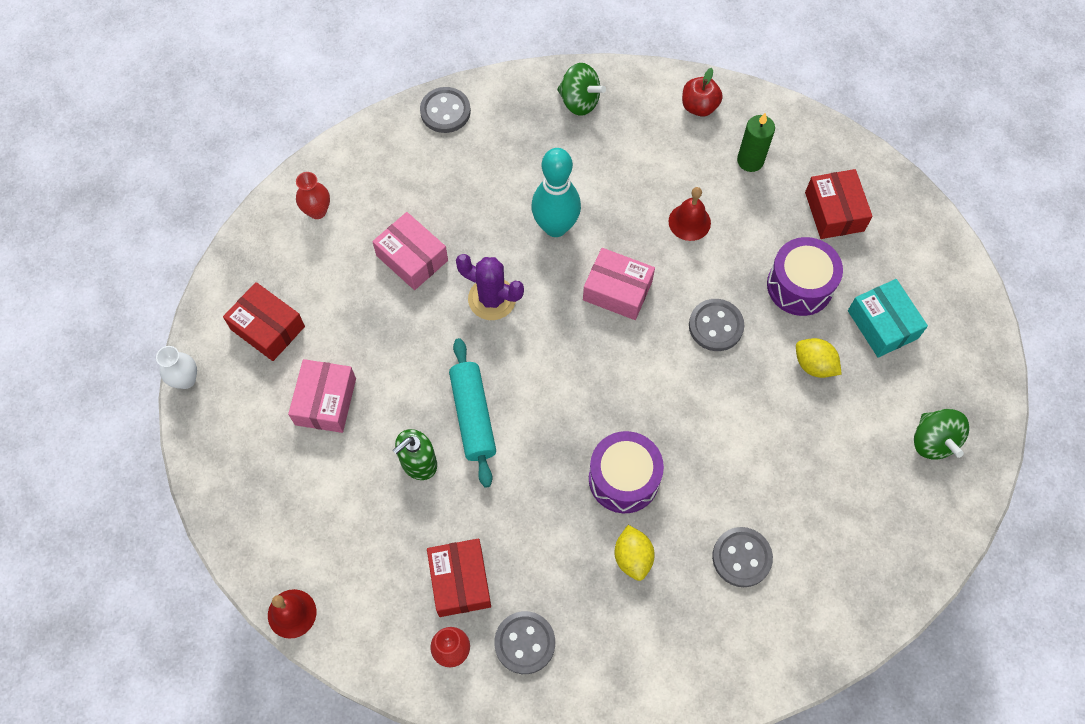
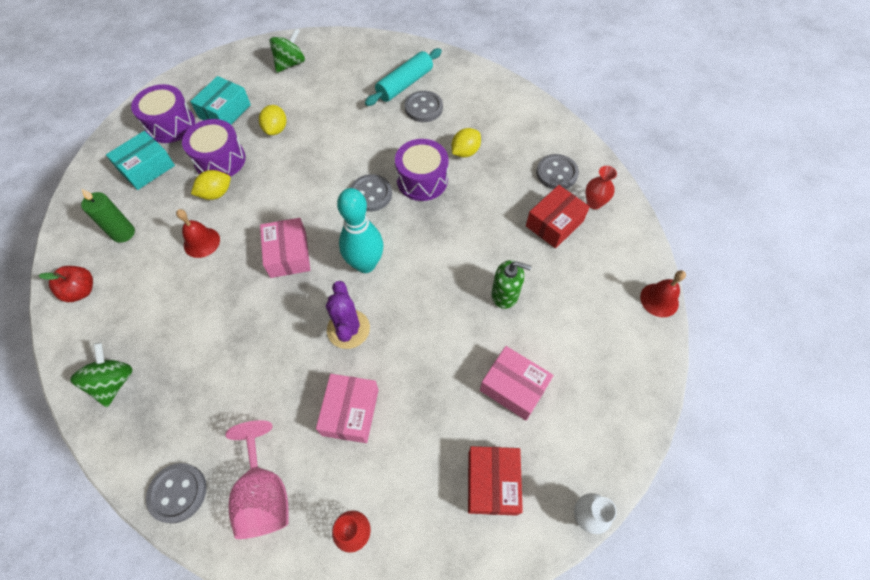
camera: 125 degrees left, 5 degrees down
pink box [288,359,356,433] -> pink box turned 60 degrees clockwise [480,346,554,420]
turquoise rolling pin [449,338,496,488] -> turquoise rolling pin moved to [365,48,442,106]
turquoise bowling pin [531,148,581,237] -> turquoise bowling pin moved to [337,188,383,273]
grey button [689,299,744,351] -> grey button moved to [350,174,392,212]
red box [805,169,873,239] -> turquoise box [106,131,175,190]
none -> purple drum [131,84,195,143]
none -> yellow lemon [191,170,231,200]
none -> pink goblet [225,420,288,539]

